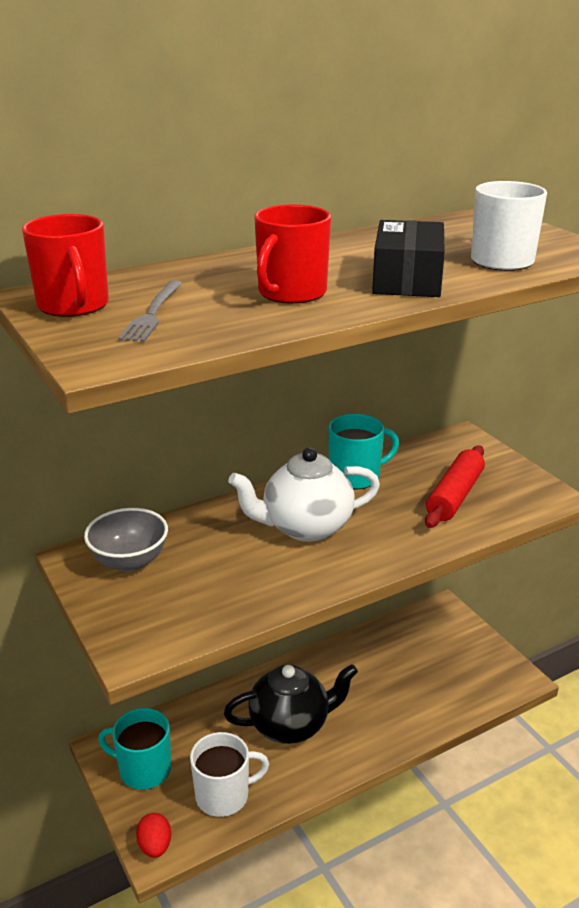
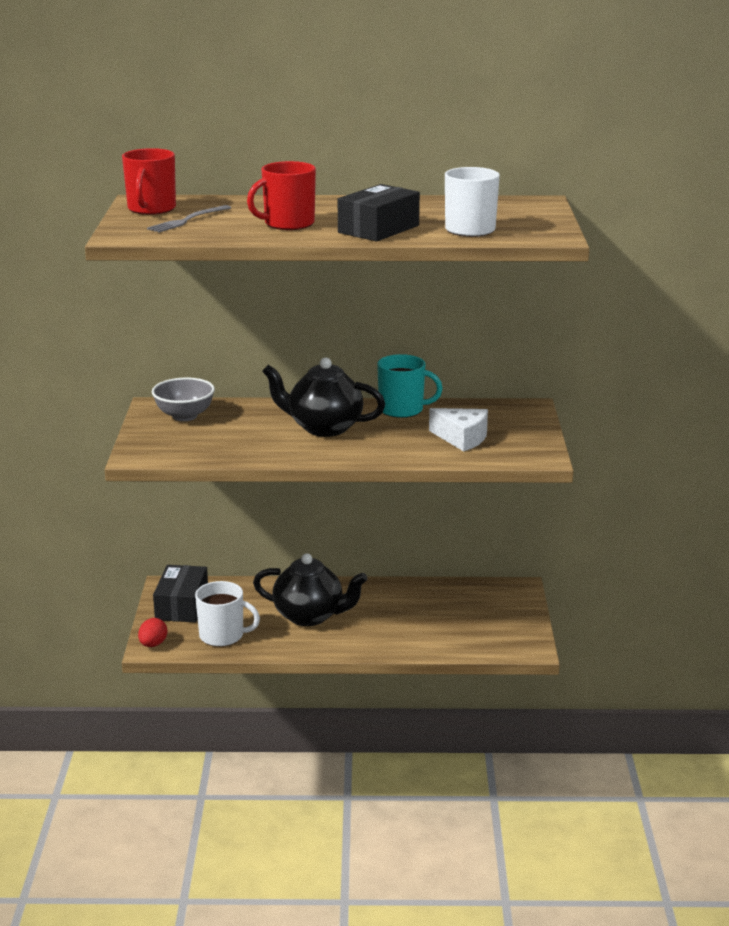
camera: 30 degrees right, 5 degrees down
turquoise mug [98,708,171,790] -> black box [153,565,208,622]
white teapot [228,447,380,542] -> black teapot [262,357,385,437]
red rolling pin [425,445,485,528] -> white cheese [429,408,488,452]

